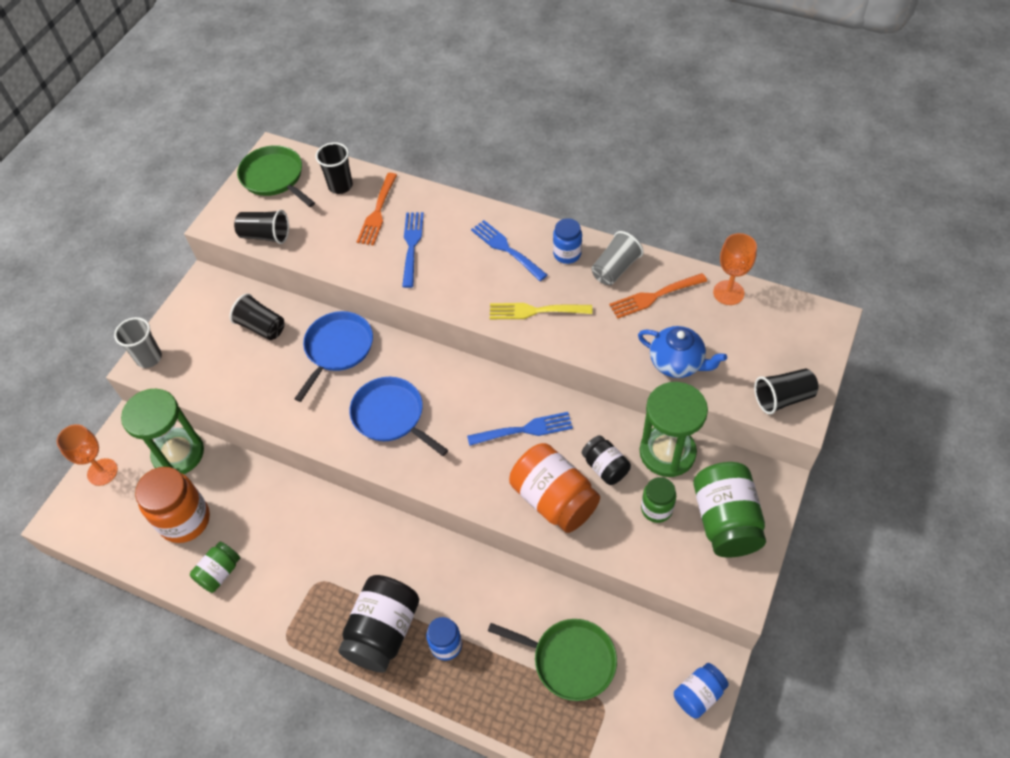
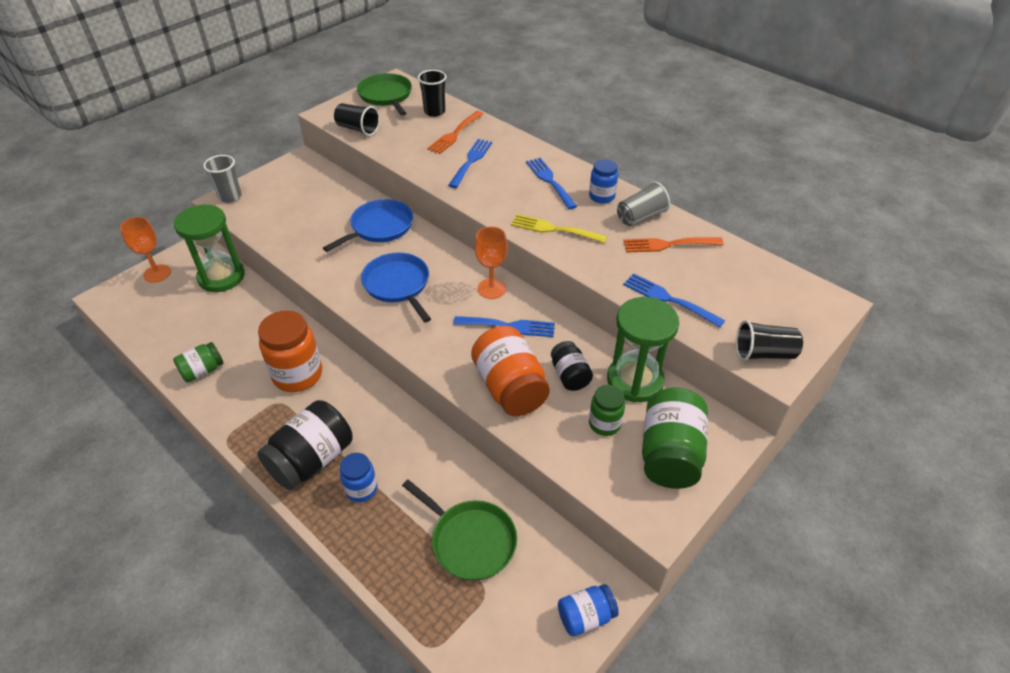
camera: 15 degrees right, 10 degrees down
orange jar [135,467,210,543] -> orange jar moved to [258,310,322,392]
black cup [230,293,285,340] -> none
blue teapot [638,326,727,378] -> blue fork [623,273,725,327]
orange goblet [713,233,757,305] -> orange goblet moved to [475,227,507,299]

